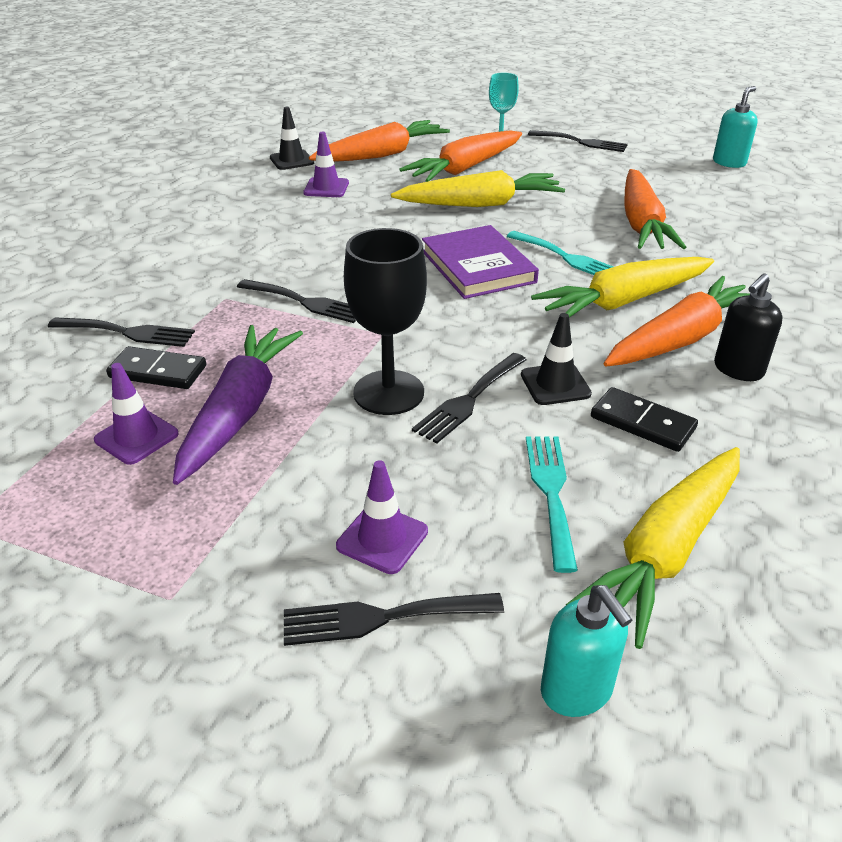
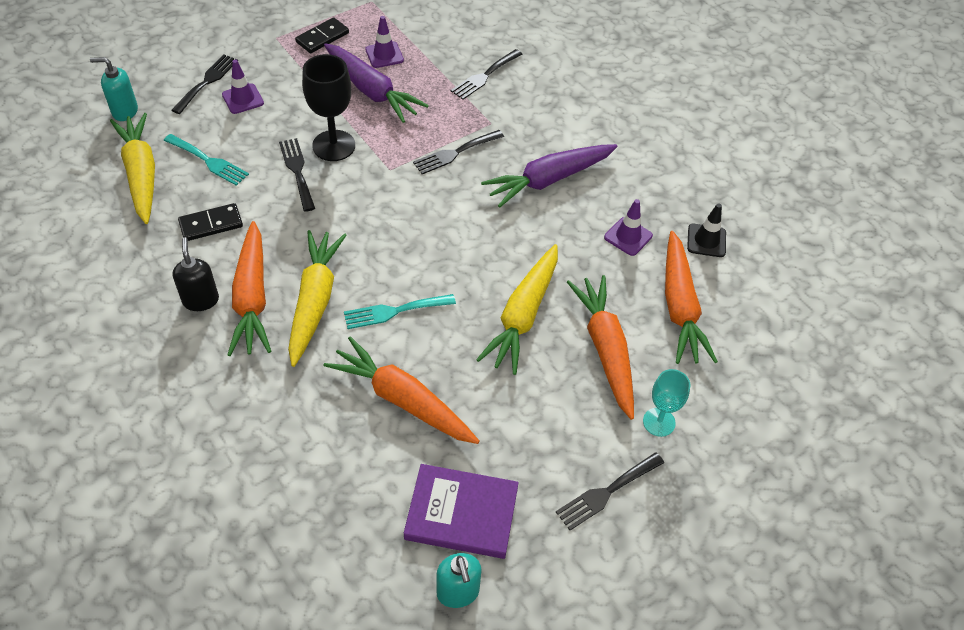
camera: 120 degrees right, 15 degrees up
black domino [106,346,206,389] -> black domino moved to [295,17,349,53]
purple book [422,225,539,299] -> purple book moved to [404,464,519,559]
black traffic cone [521,313,592,405] -> none
none -> purple carrot [481,144,618,208]

